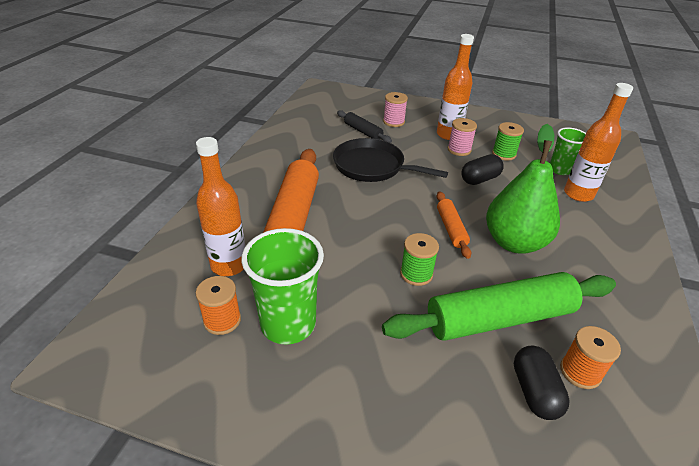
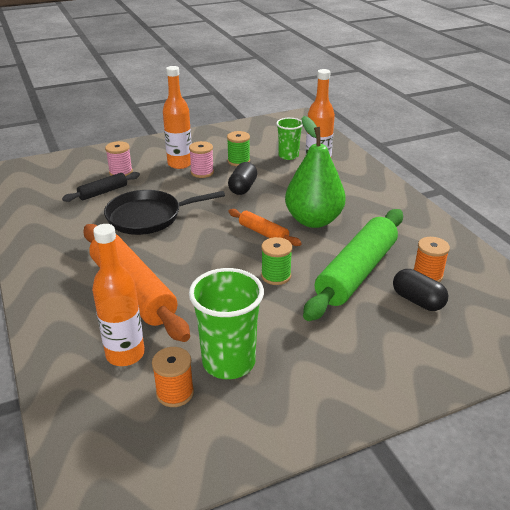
camera: 40 degrees left, 5 degrees down
black rolling pin [337,110,392,143] -> black rolling pin turned 45 degrees counterclockwise [62,172,140,202]

